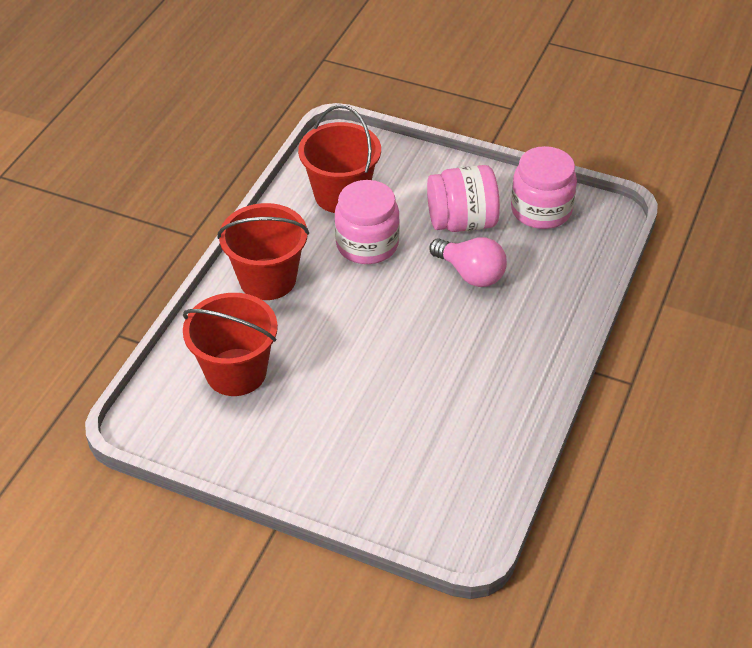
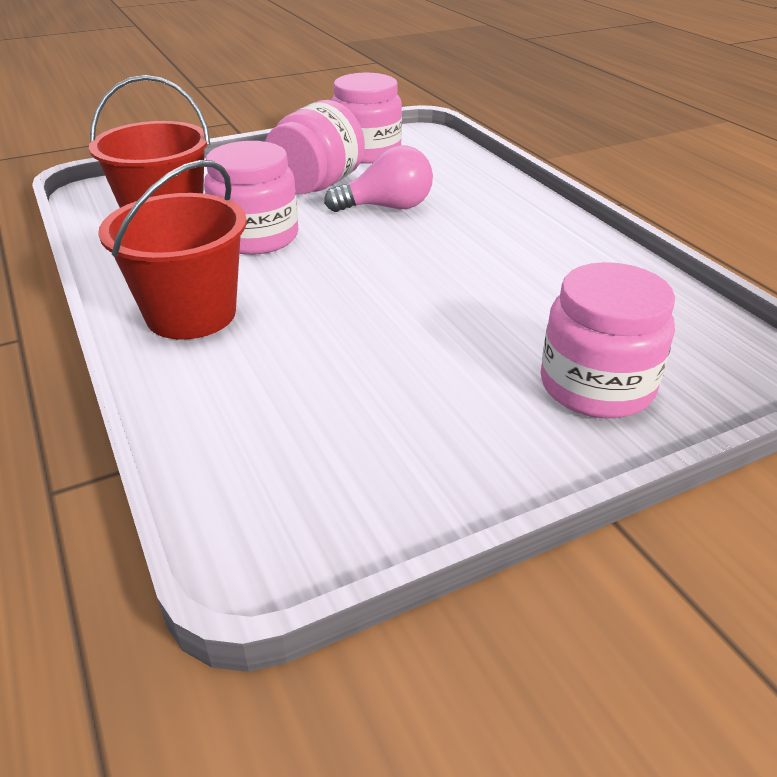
camera: 50 degrees left, 10 degrees down
red bucket [183,293,278,396] -> none
none -> pink jar [541,262,675,418]

